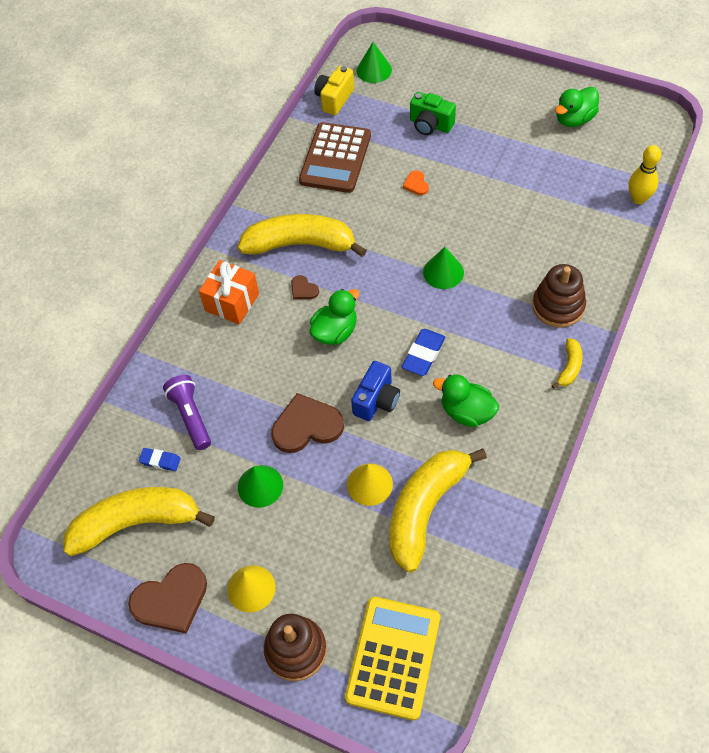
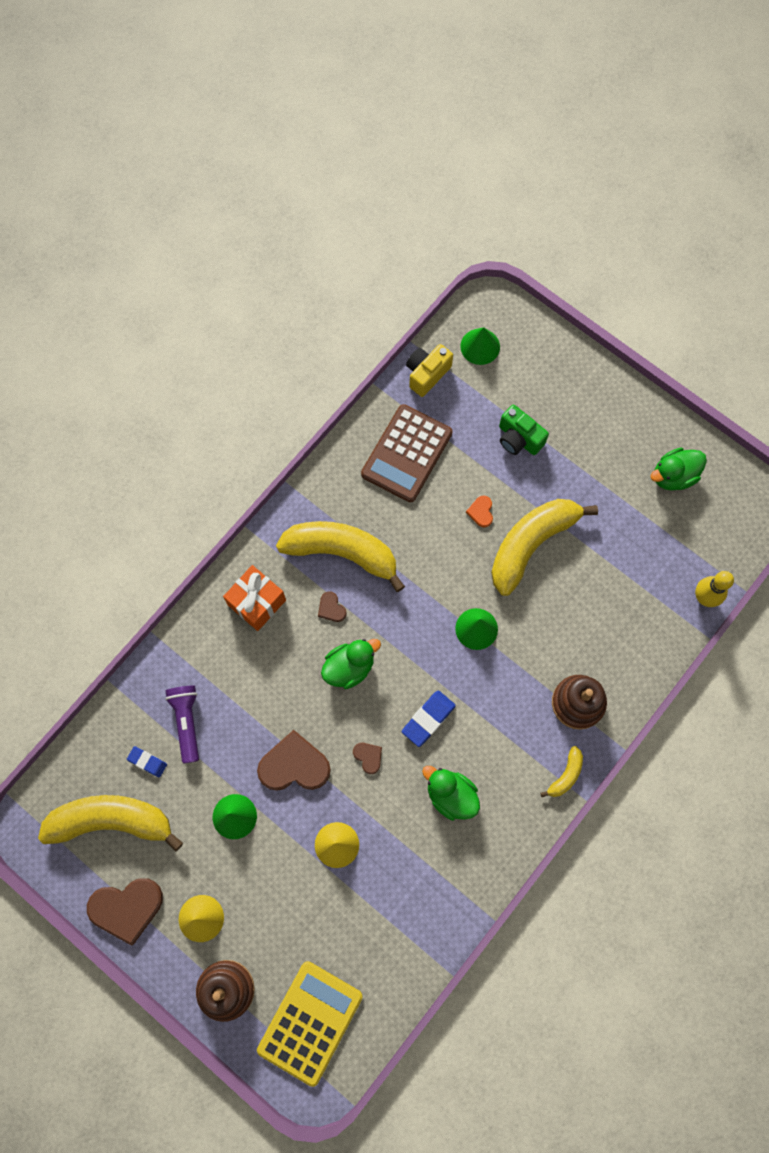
camera: 10 degrees right, 15 degrees up
blue camera [351,361,400,421] -> brown heart [353,743,382,774]
yellow banana [390,449,487,573] -> yellow banana moved to [491,499,598,596]

